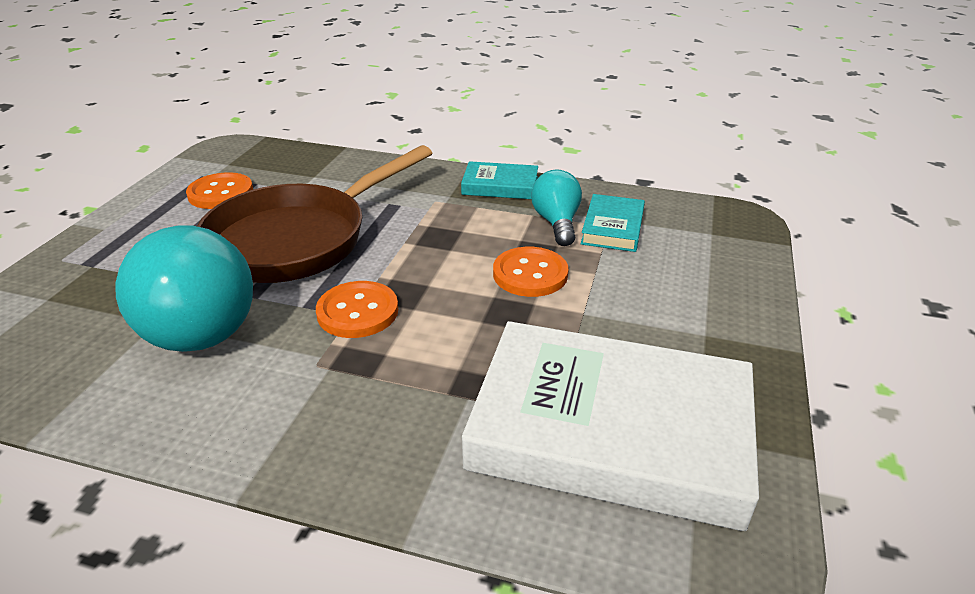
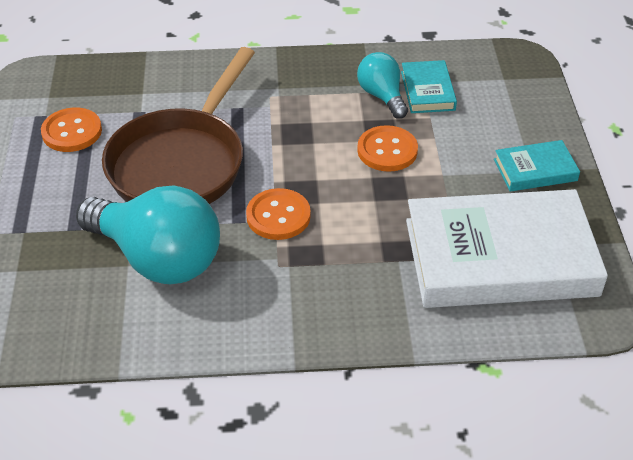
camera: 20 degrees left, 10 degrees up
turquoise book [461,161,538,199] -> turquoise book moved to [494,140,580,192]

